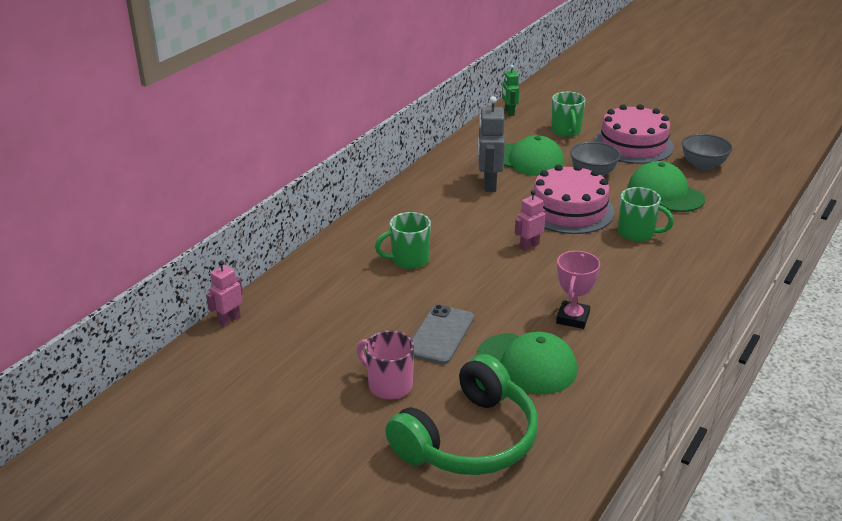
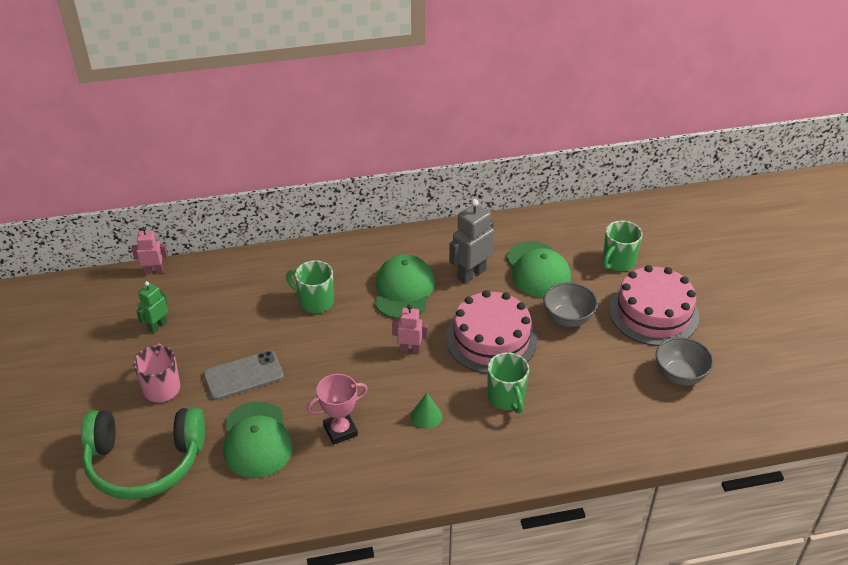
camera: 45 degrees right, 10 degrees up
green robot [502,65,519,116] -> green robot moved to [136,281,168,333]
green cap [628,161,705,212] -> green cap moved to [375,254,435,319]
none -> green cone [411,393,442,429]

